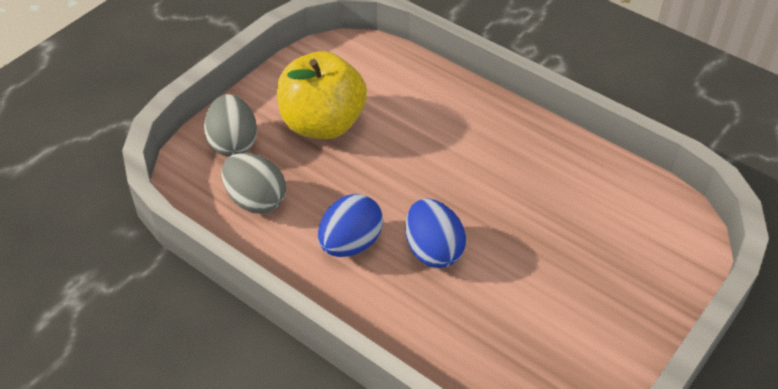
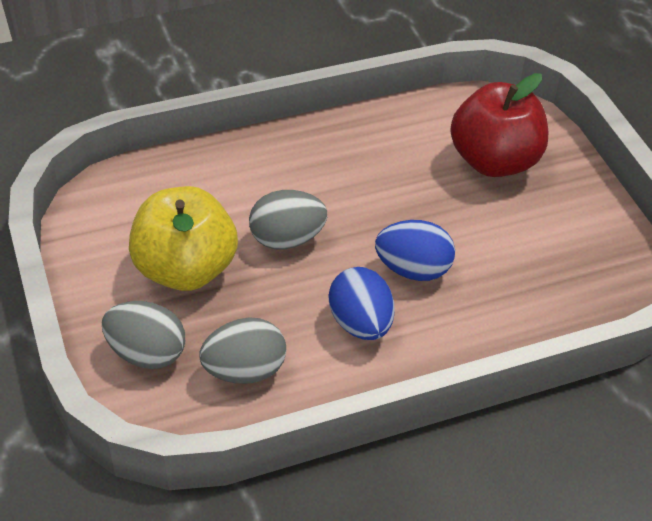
camera: 60 degrees left, 0 degrees up
none -> grey egg [249,190,327,250]
none -> red apple [450,73,548,177]

